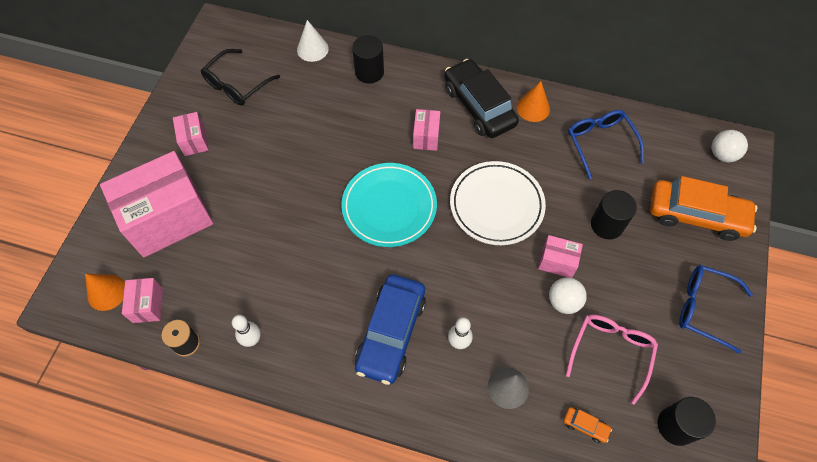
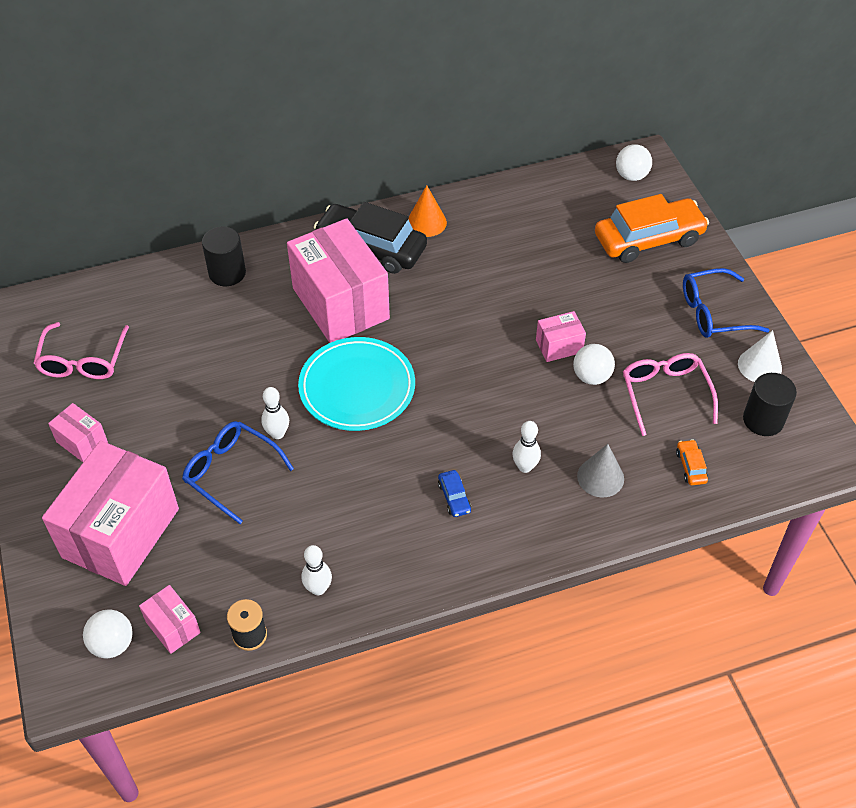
camera: 35 degrees left, 10 degrees down
orange cone [85,274,125,311] -> white ball [83,609,133,658]
black glasses [201,49,280,106] -> pink glasses [34,322,129,379]
white cone [297,20,329,62] -> white cone moved to [738,330,782,382]
blue car [355,275,426,385] -> blue car [438,470,471,517], size x0.40
pink box [413,109,440,151] -> pink box [287,218,390,343], size x2.25
white plate [450,161,546,245] -> none
orange car [563,407,612,443] -> orange car turned 90 degrees counterclockwise [676,439,708,485]
blue glasses [568,110,644,180] -> blue glasses moved to [182,421,294,524]
black cylinder [591,190,637,239] -> none
none -> white bowling pin [261,387,289,439]

